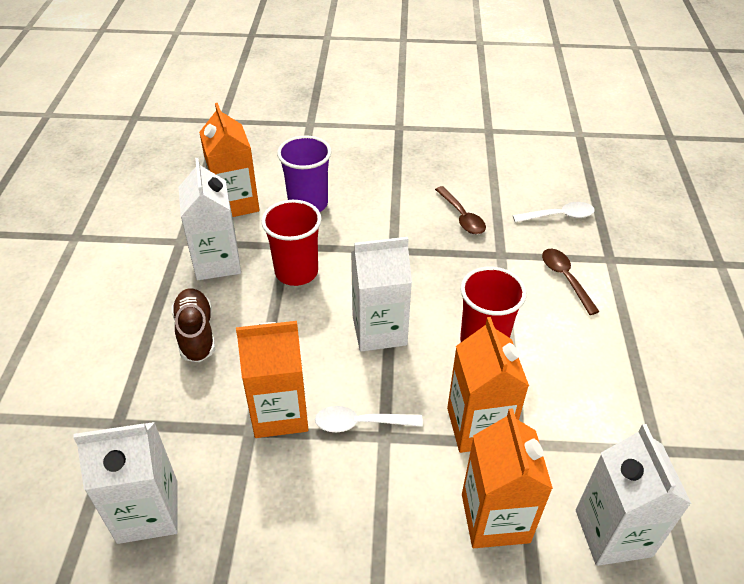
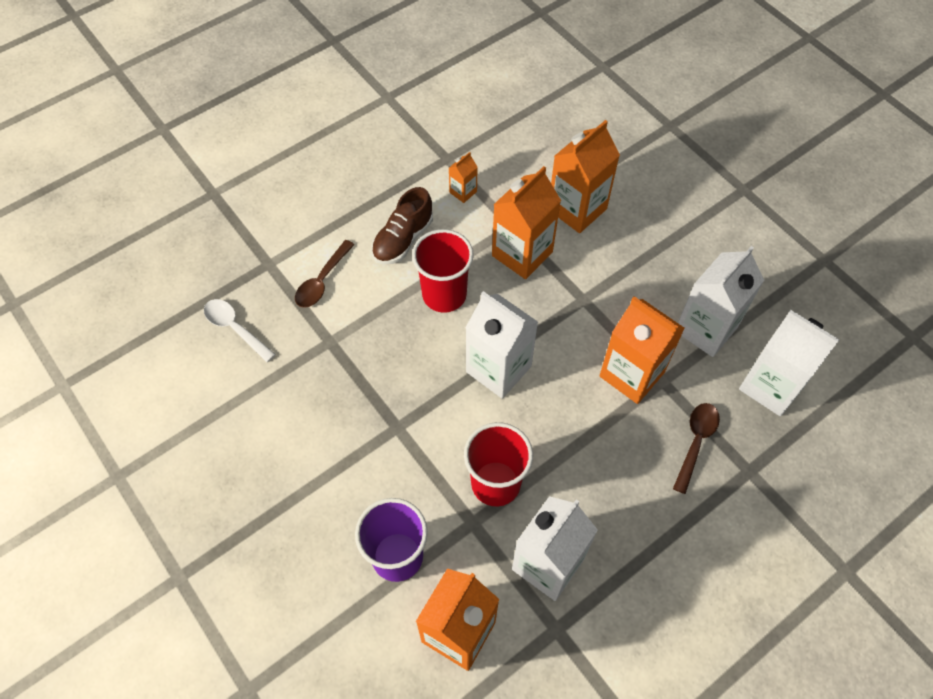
camera: 130 degrees left, 15 degrees up
brown shoe [171,288,215,362] -> brown shoe moved to [371,187,433,264]
white spoon [315,406,423,432] -> none
brown spoon [435,186,486,234] -> brown spoon moved to [673,403,720,494]
white carton [576,424,691,566] -> white carton moved to [678,246,764,357]
none -> orange carton [449,152,477,203]

